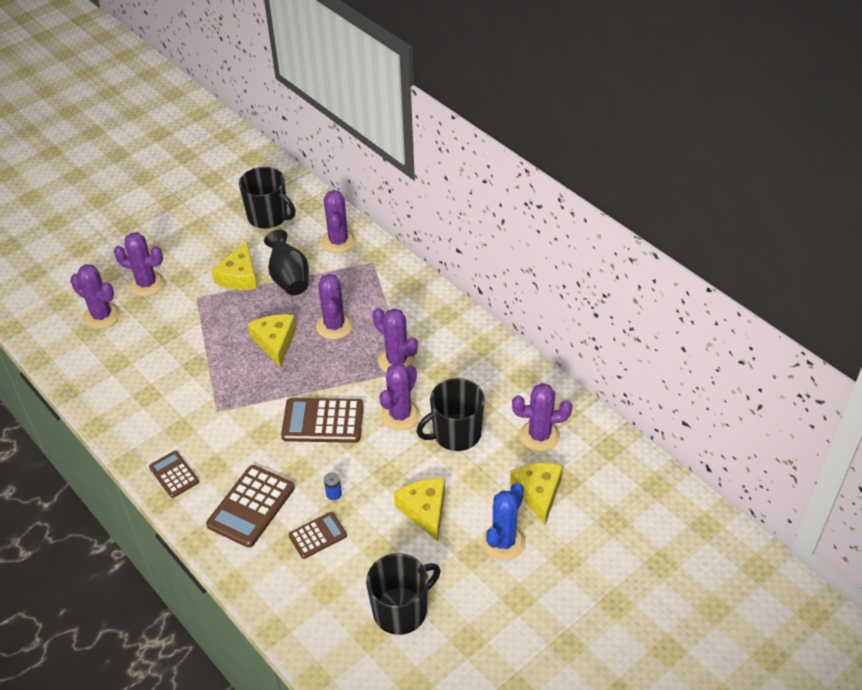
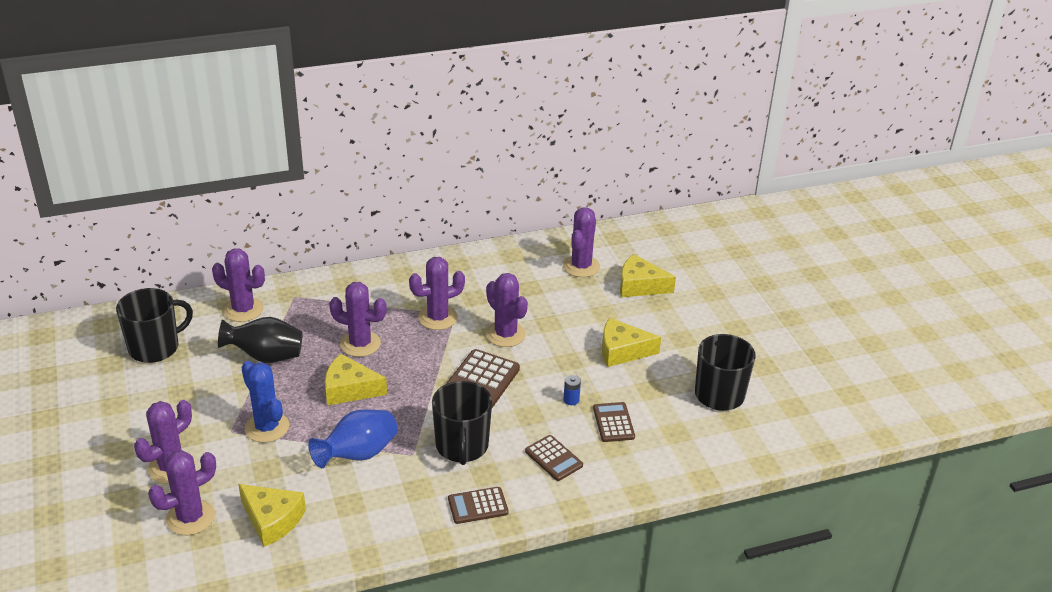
camera: 70 degrees left, 10 degrees down
brown calculator [206,465,295,548] -> brown calculator [525,435,583,481], size x0.60
yellow cheese [211,242,257,290] -> yellow cheese moved to [238,484,306,547]
black mug [416,378,485,451] -> black mug moved to [432,381,492,465]
blue cactus [482,483,526,561] -> blue cactus moved to [241,361,289,443]
none -> blue vase [308,410,398,468]

